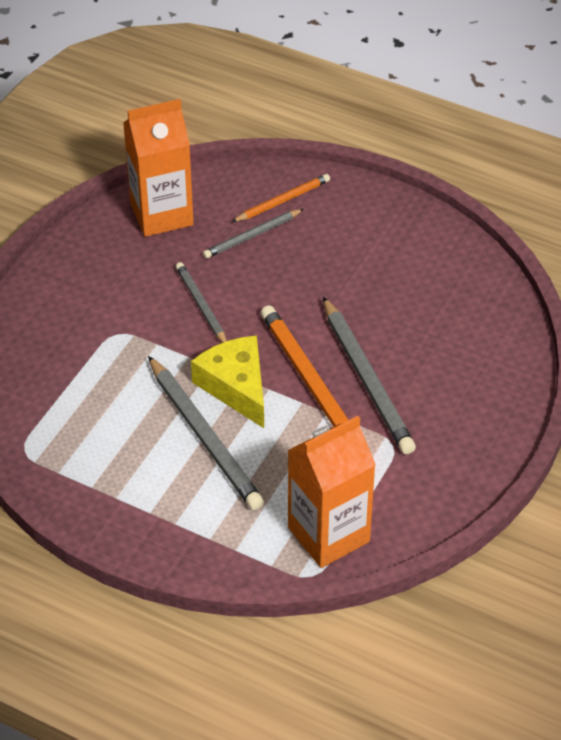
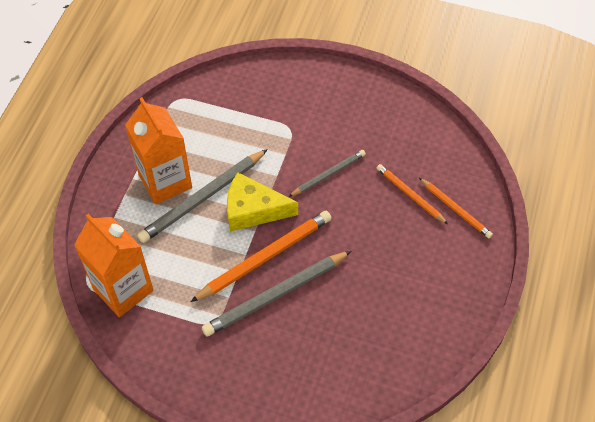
camera: 80 degrees right, 10 degrees up
orange carton [123,99,194,237] -> orange carton moved to [125,97,192,205]
yellow cheese [191,335,264,428] -> yellow cheese turned 135 degrees counterclockwise [227,172,298,232]
grey pencil [203,209,304,259] -> orange pencil [377,164,448,224]

